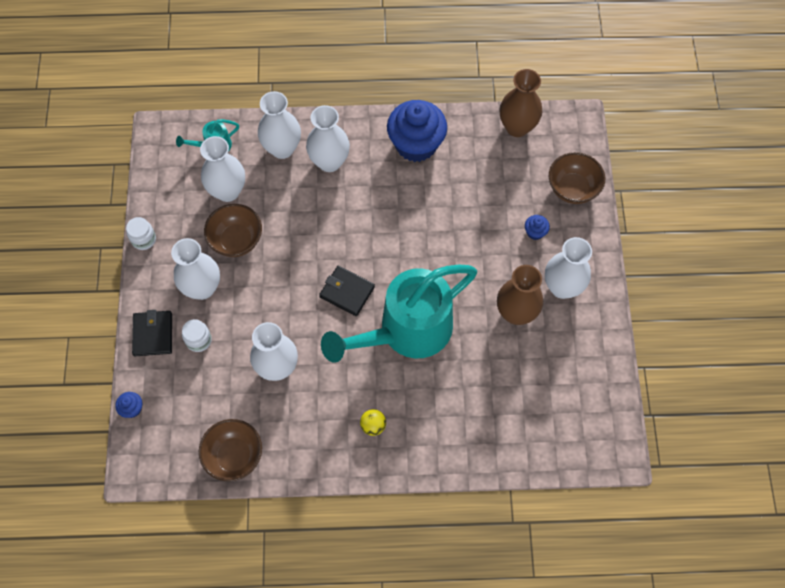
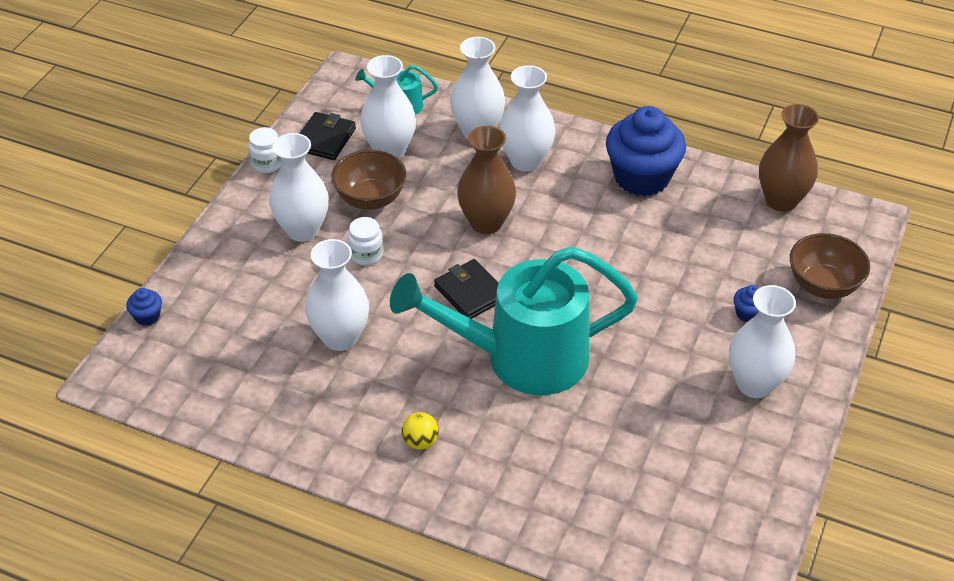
camera: 25 degrees right, 20 degrees down
black wallet [132,310,172,356] -> black wallet moved to [300,112,356,160]
white jar [182,319,212,352] -> white jar moved to [348,217,383,265]
brown bowl [199,419,262,481] -> none
brown vase [497,265,543,325] -> brown vase moved to [457,126,516,234]

